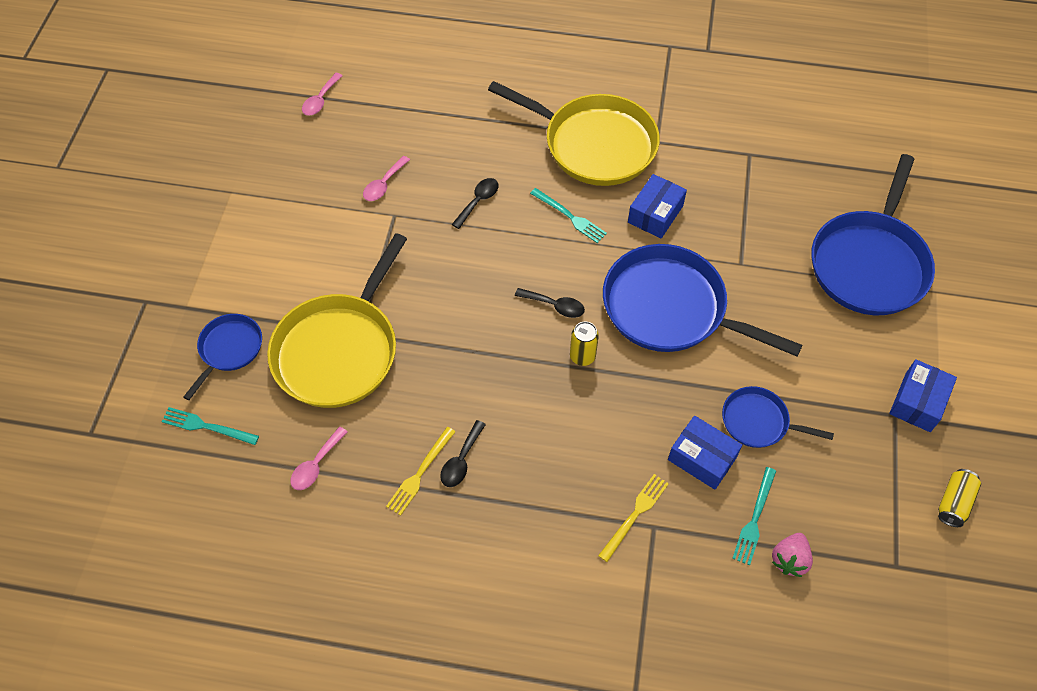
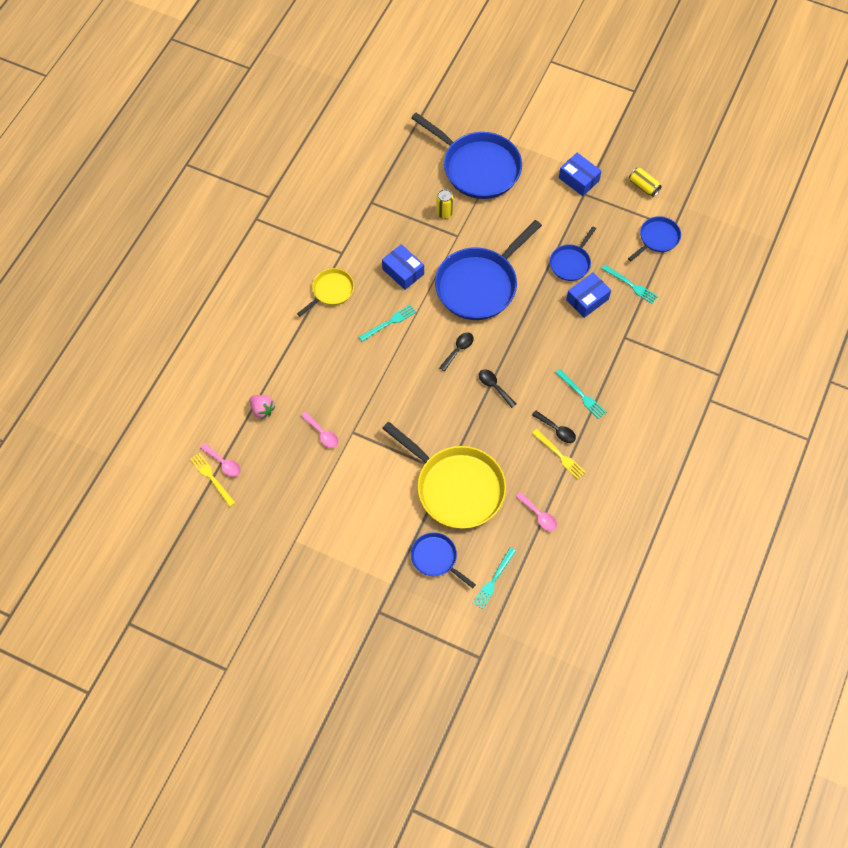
camera: 75 degrees left, 5 degrees up
black spoon [452,178,498,229] -> black spoon moved to [479,369,516,408]
yellow pan [488,81,660,186] -> yellow pan [297,268,354,316], size x0.51
yellow can [570,321,599,366] -> yellow can moved to [436,189,453,219]
yellow fork [598,474,669,562] -> yellow fork moved to [190,453,235,507]
pink strawberry [772,533,813,577] -> pink strawberry moved to [249,395,275,419]
none -> turquoise fork [555,369,606,419]
none -> blue pan [628,216,681,261]

